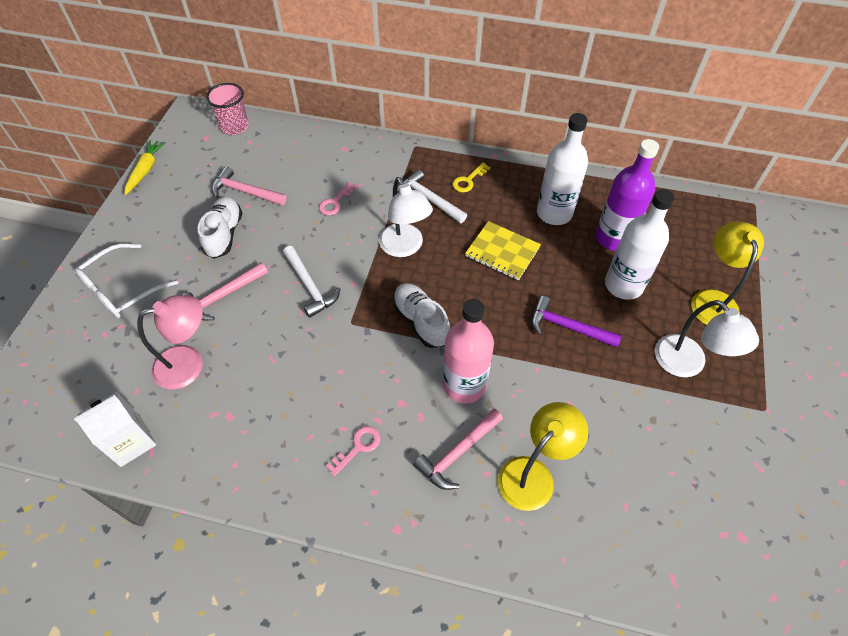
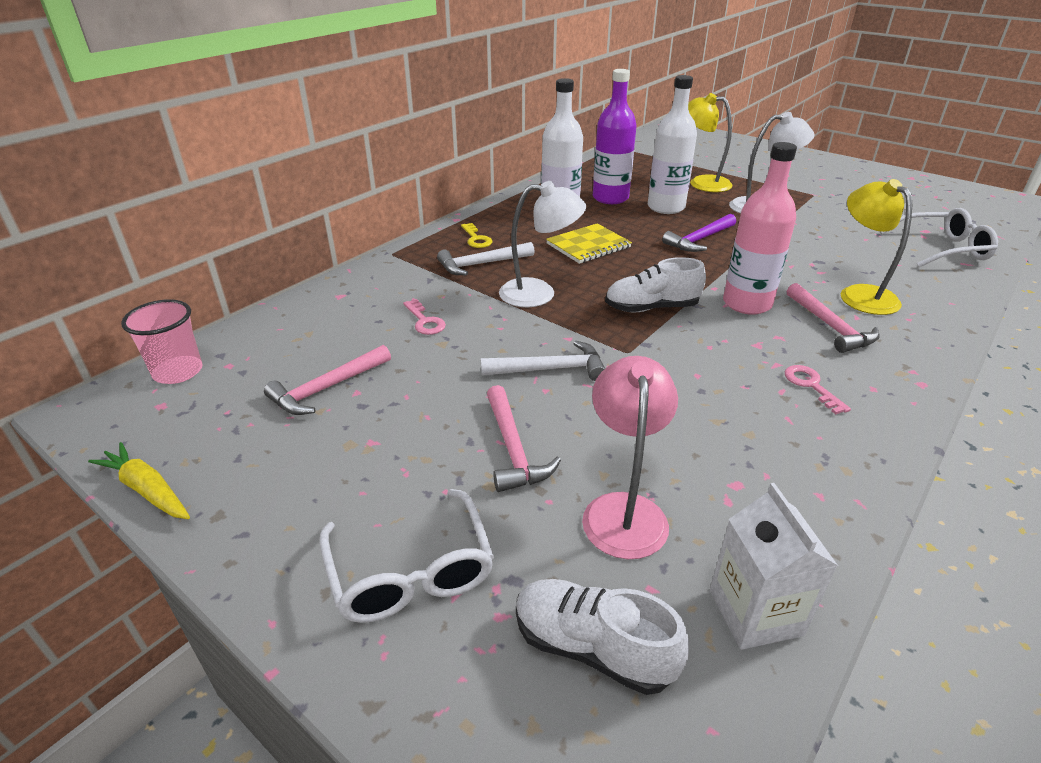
camera: 65 degrees left, 20 degrees down
white shoe [197,197,242,259] -> white shoe moved to [516,579,689,695]
none -> white glasses [880,208,998,267]

